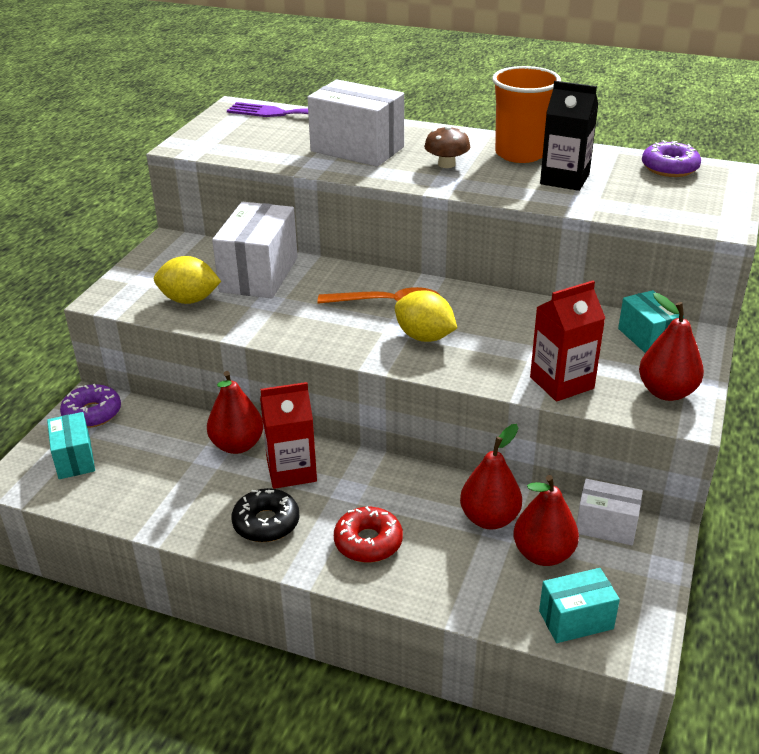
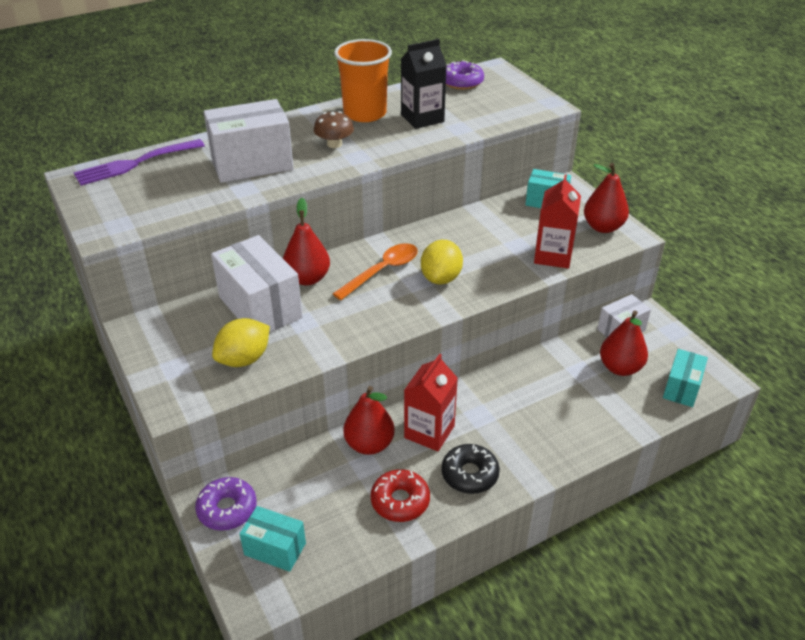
camera: 50 degrees left, 5 degrees up
red donut [334,507,403,563] -> red donut moved to [371,469,430,522]
yellow lemon [395,290,457,342] -> yellow lemon turned 60 degrees counterclockwise [421,240,463,284]
red pear [460,424,522,529] -> red pear moved to [283,198,330,286]

